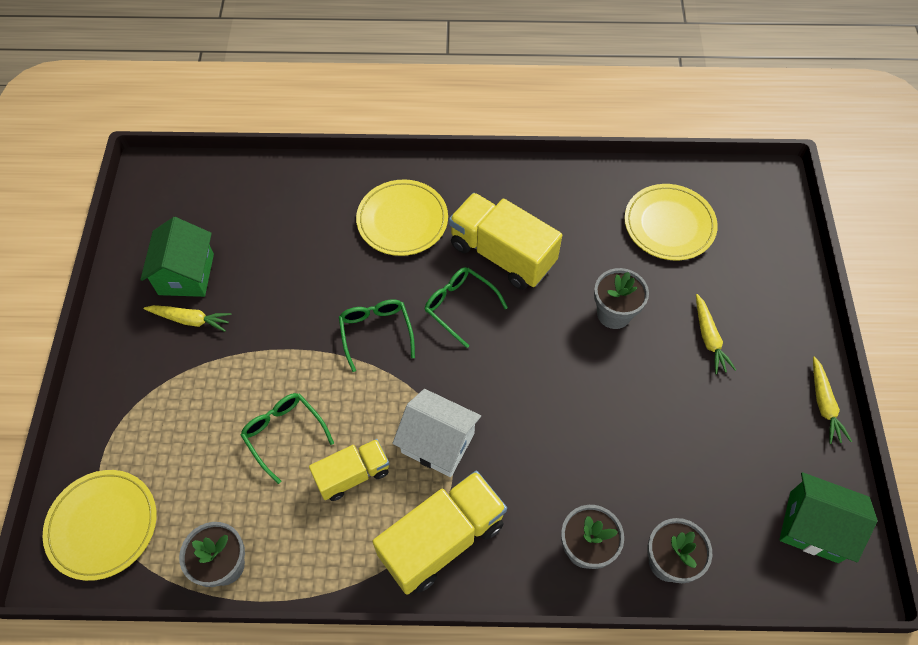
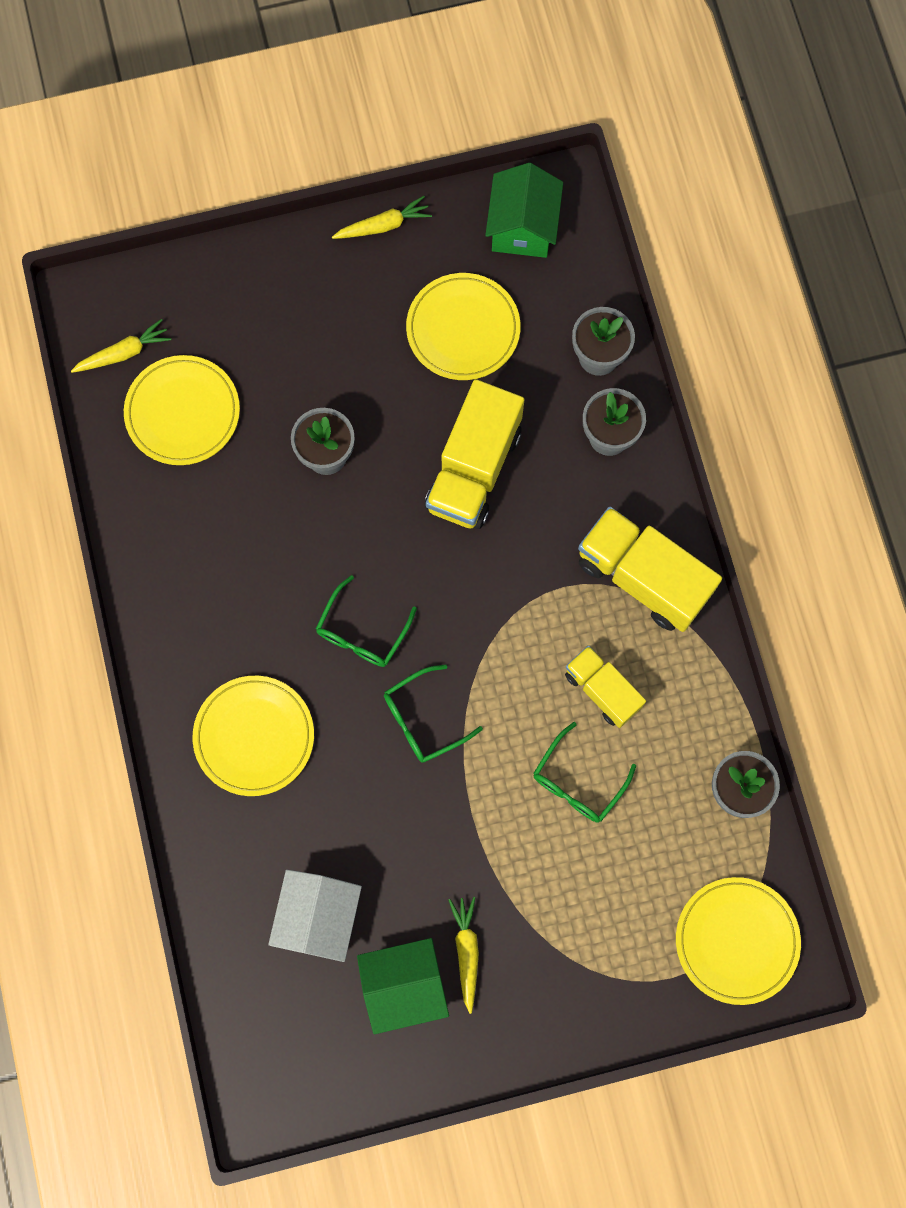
camera: 105 degrees left, 15 degrees up
white house [392,389,481,477] -> white house moved to [268,870,362,962]
yellow truck [449,193,562,290] -> yellow truck moved to [425,379,524,529]
yellow carrot [696,294,736,374] -> yellow carrot moved to [71,319,171,373]
none -> yellow plate [406,273,520,380]

